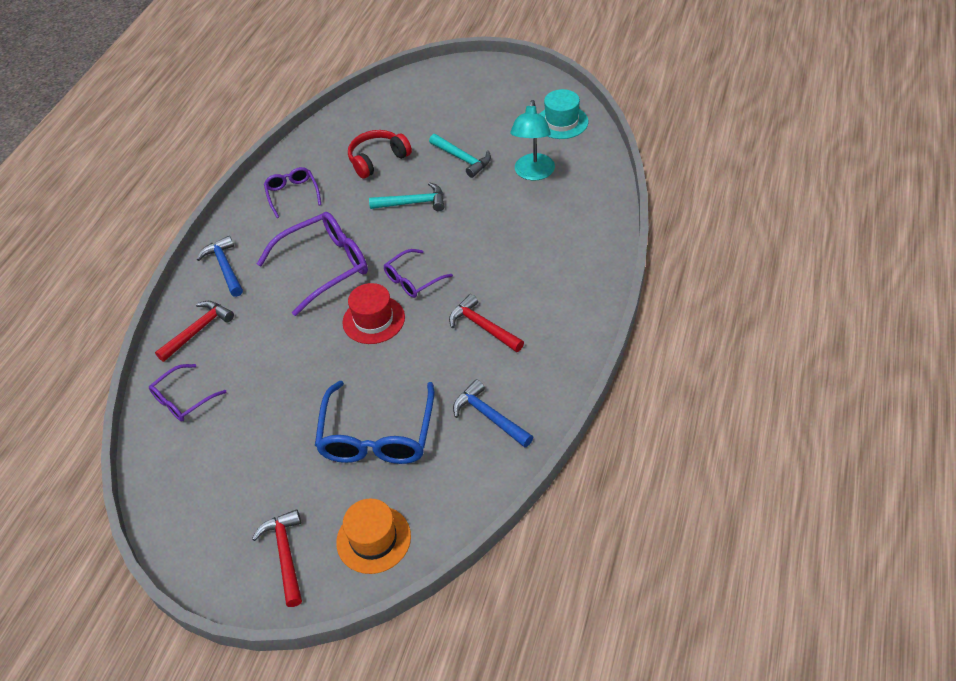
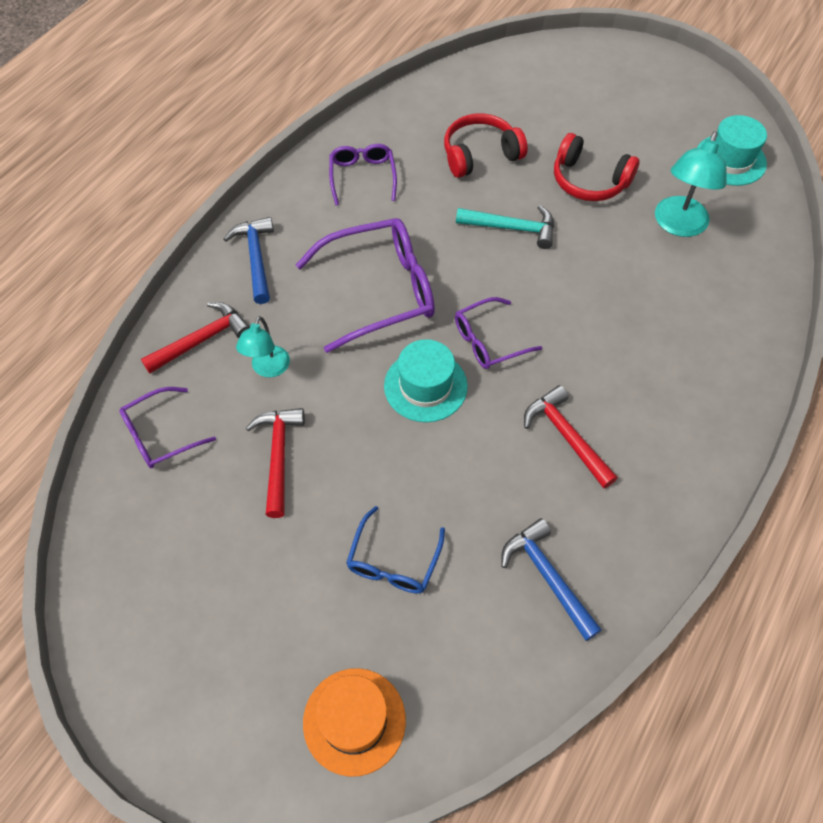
camera: 10 degrees right, 10 degrees up
red hammer [252,509,302,607] -> red hammer moved to [246,408,305,518]
blue glasses [315,381,434,464] -> blue glasses [346,506,445,594], size x0.56
red hat [343,283,405,344] -> turquoise hat [384,339,468,422]
turquoise hammer [429,134,491,178] -> red headphones [554,133,640,201]
none -> turquoise lamp [236,316,290,378]

